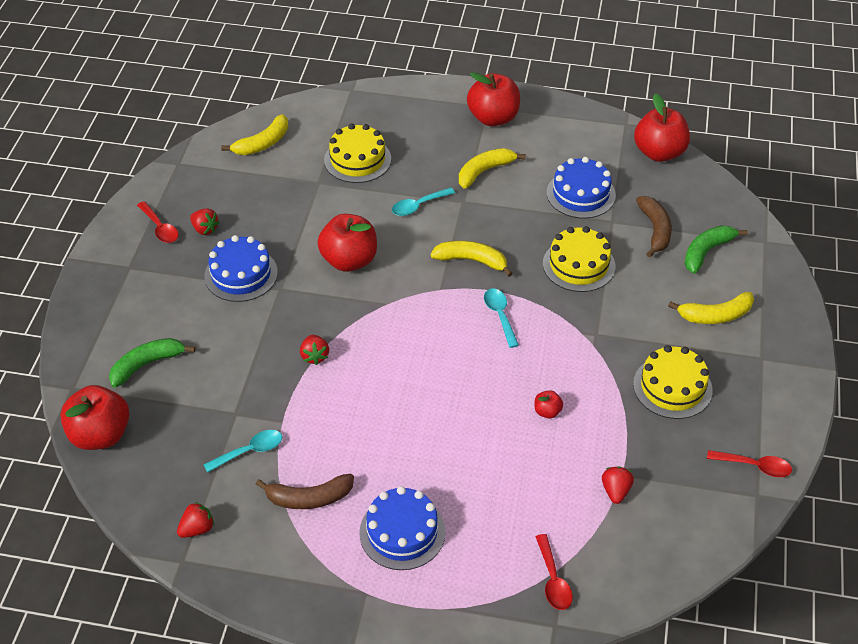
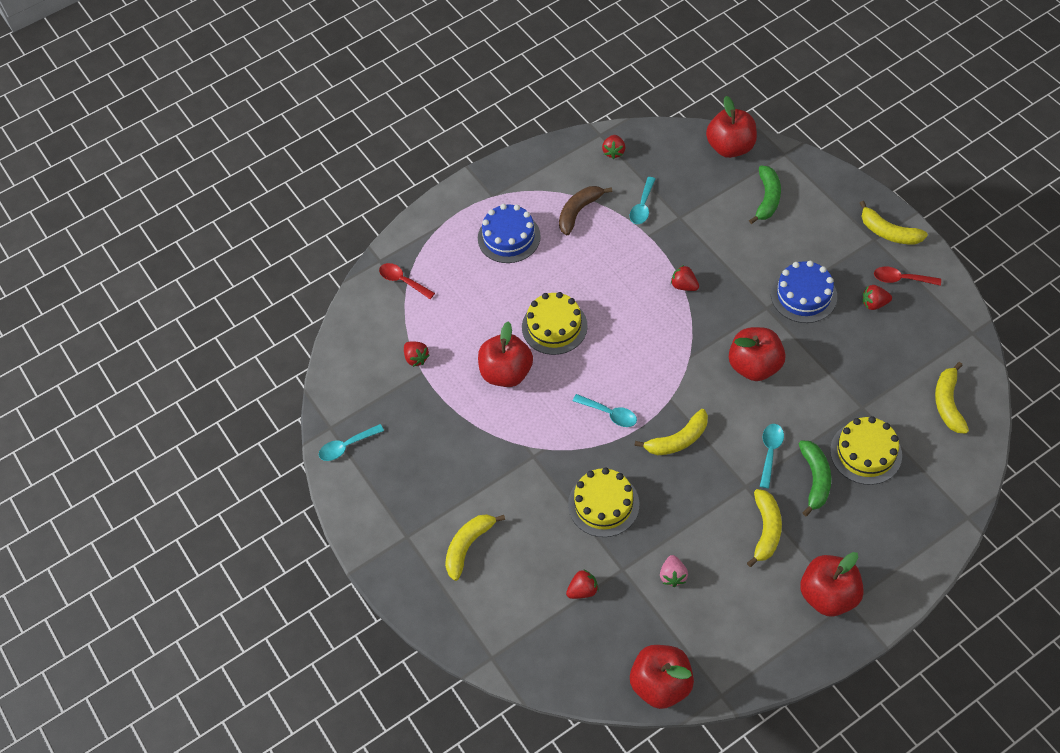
camera: 140 degrees right, 10 degrees up
red apple [535,390,563,419] -> red apple [478,322,533,387], size x2.26
blue cake [547,157,616,219] -> pink strawberry [660,555,688,587]
yellow cake [633,345,713,419] -> yellow cake moved to [522,292,588,355]
brown banana [636,196,672,258] -> red strawberry [566,570,599,599]
green banana [684,225,748,274] -> green banana moved to [799,440,831,516]
red spoon [707,450,792,477] -> turquoise spoon [319,424,384,461]
none -> yellow banana [860,201,928,244]

